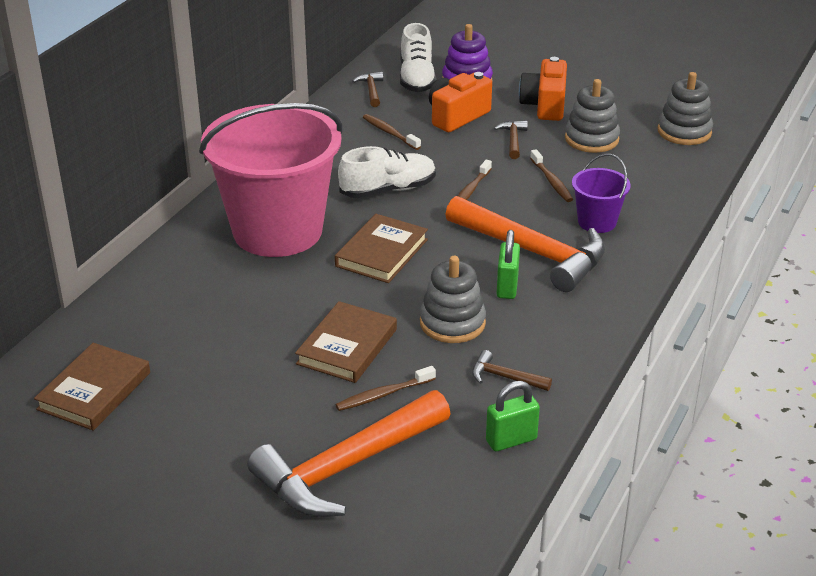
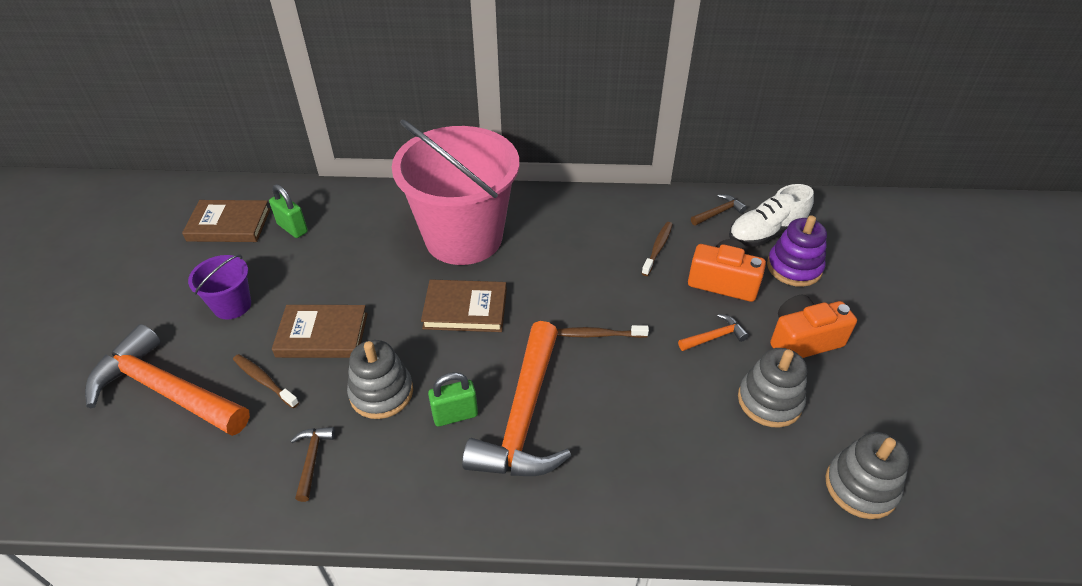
camera: 65 degrees right, 10 degrees up
white shoe [338,146,436,198] -> none
green padlock [486,381,540,451] -> green padlock moved to [269,184,308,238]
brown hammer [494,121,528,159] -> orange hammer [678,314,749,351]
brown toothbrush [530,149,573,202] -> none
purple bucket [572,154,631,233] -> purple bucket moved to [188,254,251,319]

